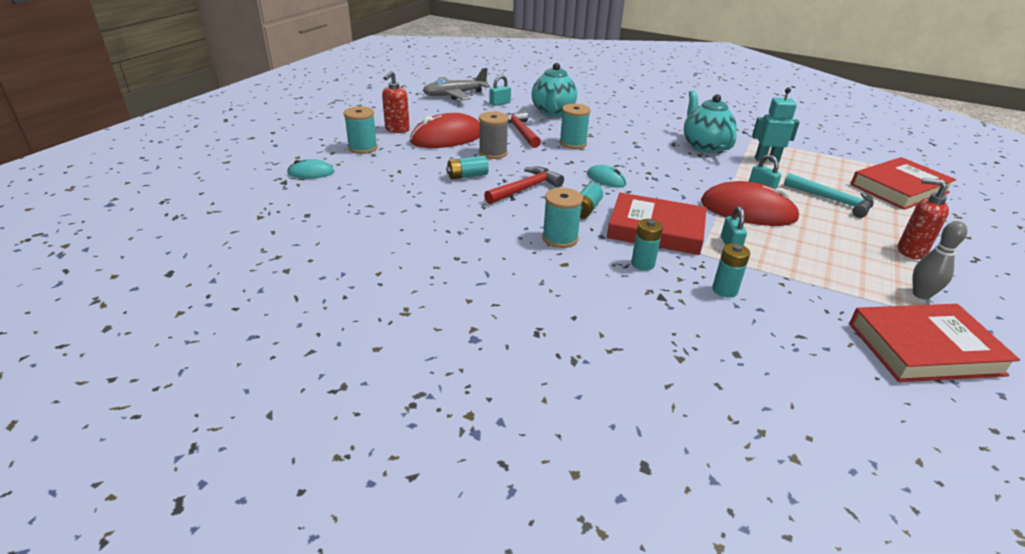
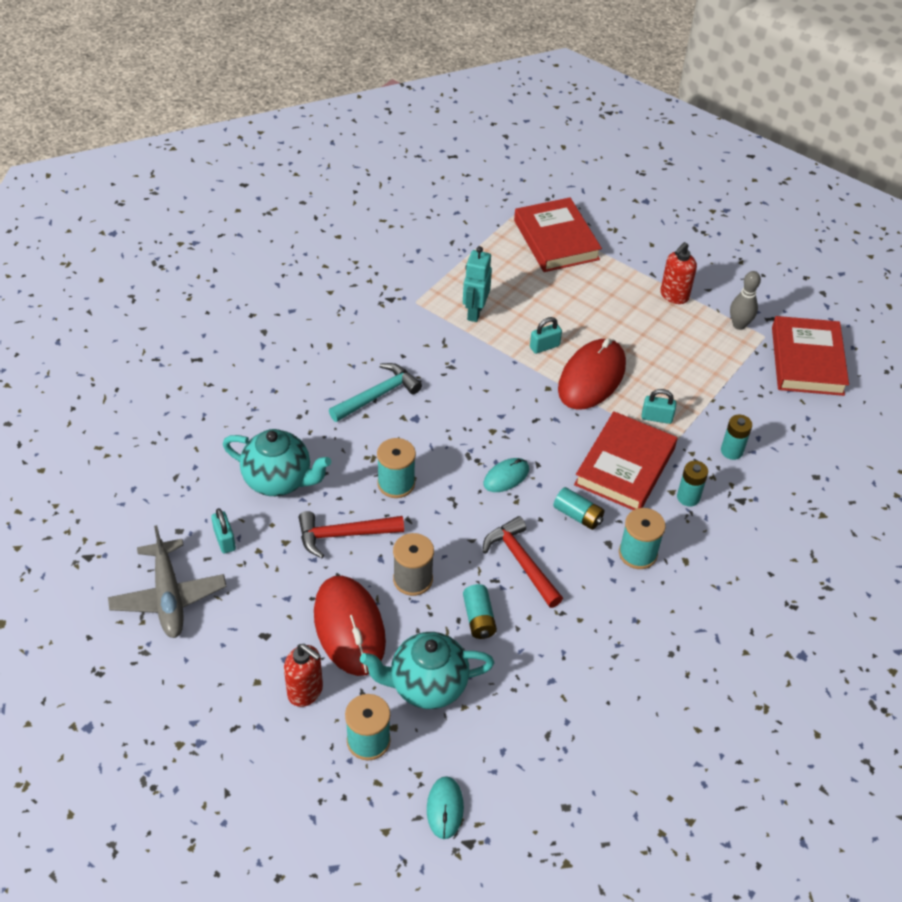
camera: 80 degrees left, 15 degrees up
turquoise teapot [684,90,737,153] -> turquoise teapot moved to [360,632,494,709]
turquoise hammer [784,173,874,218] -> turquoise hammer moved to [329,363,422,422]

